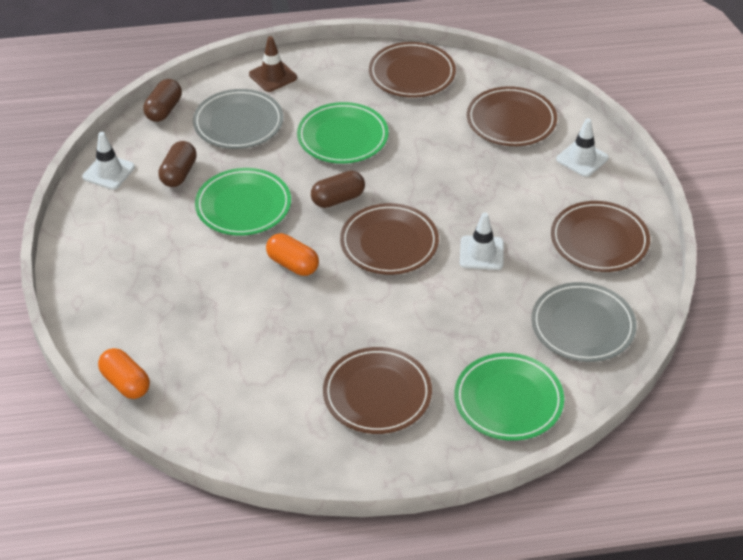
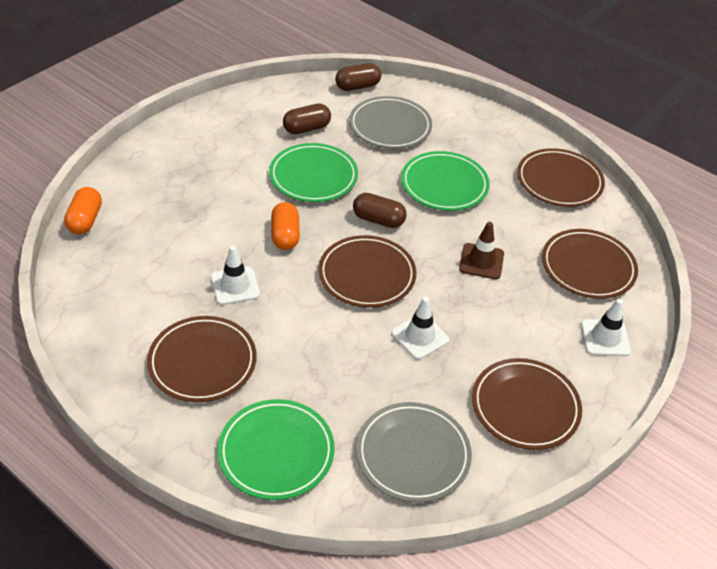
camera: 45 degrees right, 0 degrees up
white traffic cone [83,132,135,190] -> white traffic cone moved to [211,245,260,305]
brown traffic cone [249,36,297,92] -> brown traffic cone moved to [459,222,504,279]

